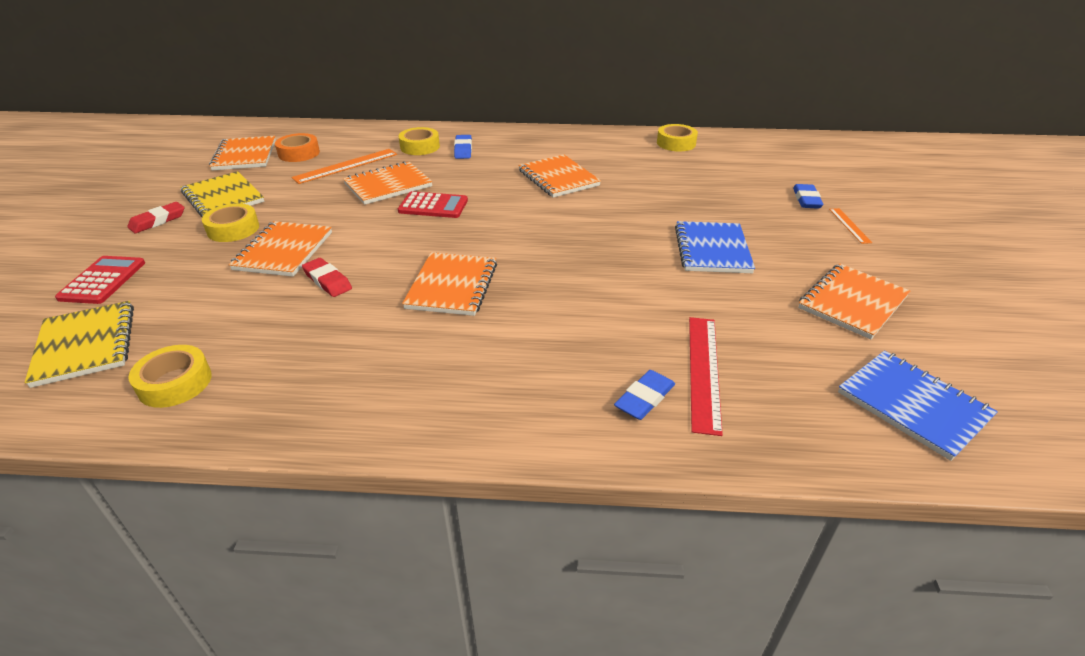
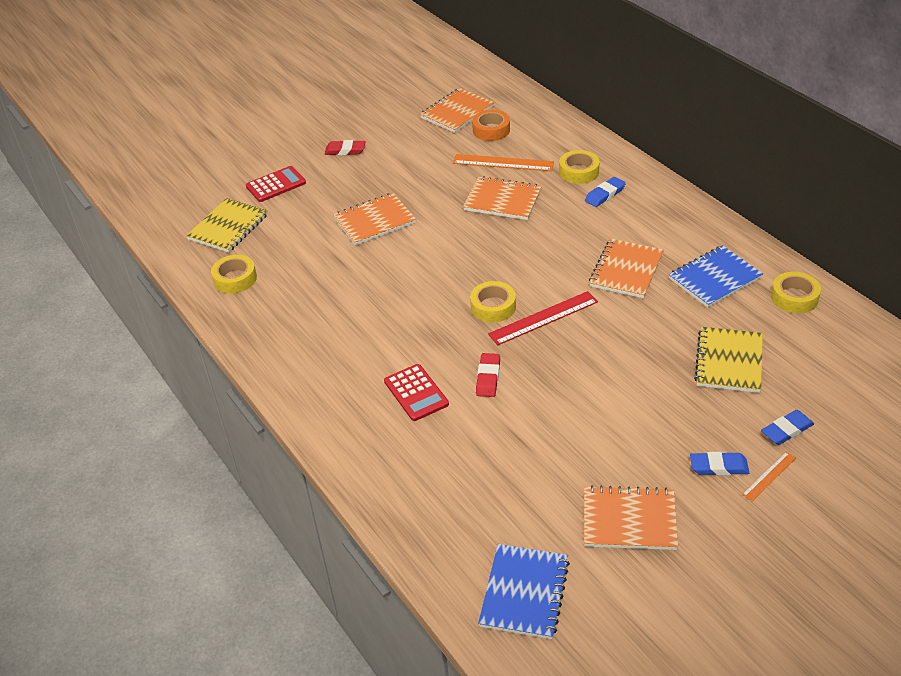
camera: 55 degrees right, 5 degrees up
yellow notebook [181,171,264,217] -> yellow notebook moved to [694,327,763,393]
yellow tape [202,203,259,242] -> yellow tape moved to [470,281,516,323]
red eraser [302,258,352,297] -> red eraser moved to [476,353,500,397]
red calculator [398,191,468,218] -> red calculator moved to [384,364,449,421]
orange notebook [402,252,497,316] -> none
blue eraser [614,370,675,420] -> blue eraser moved to [690,452,749,476]
blue notebook [675,221,755,273] -> blue notebook moved to [669,245,763,308]
red ruler [689,317,723,436] -> red ruler moved to [488,291,598,345]

